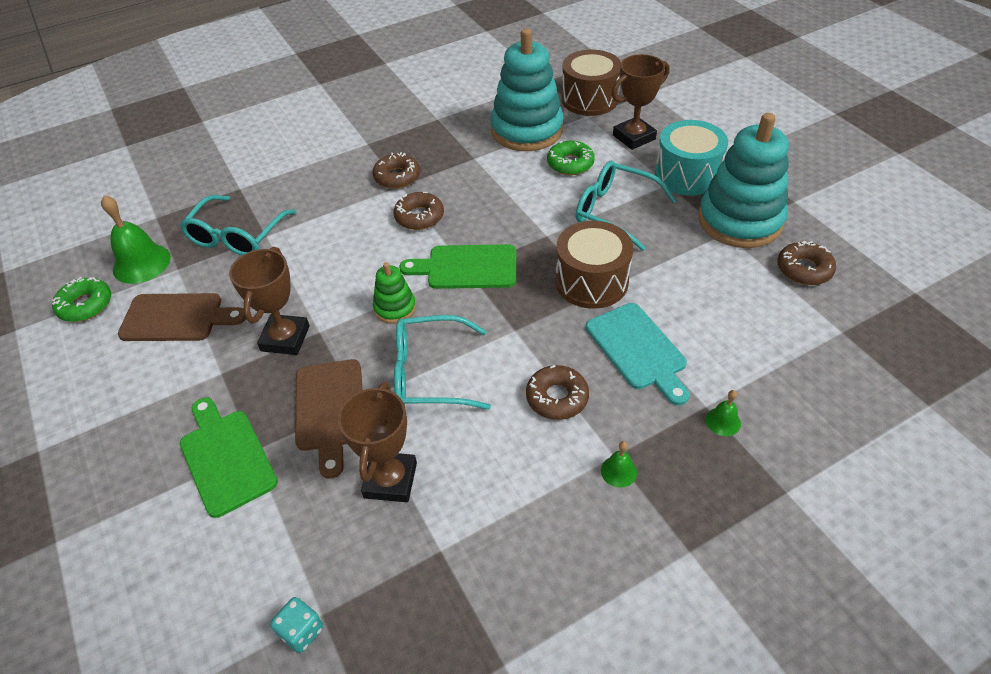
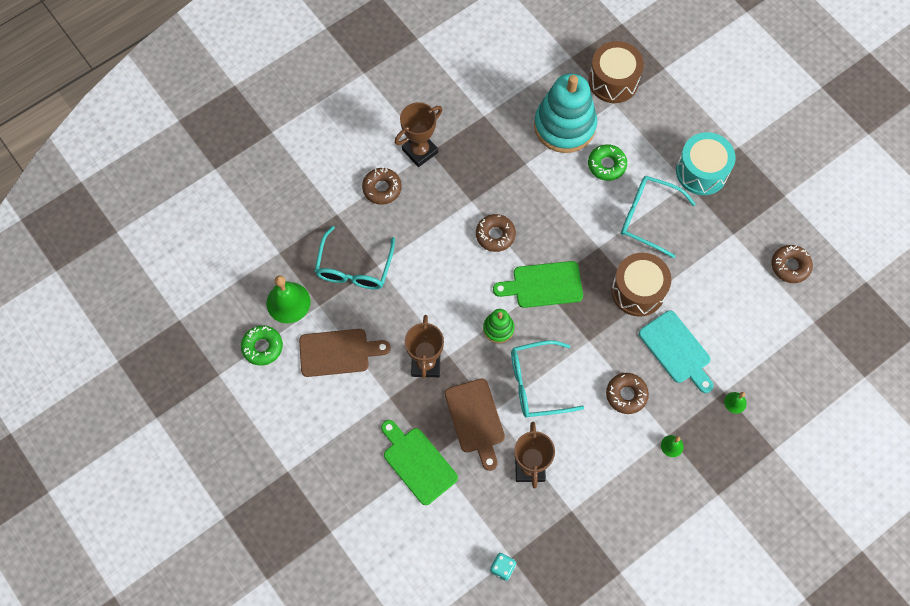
camera: 10 degrees left, 20 degrees up
brown donut [373,152,420,189] -> brown donut moved to [362,168,402,205]
brown trophy [611,54,669,150] -> brown trophy moved to [395,102,442,167]
turquoise stacking toy [698,113,789,248] -> none

